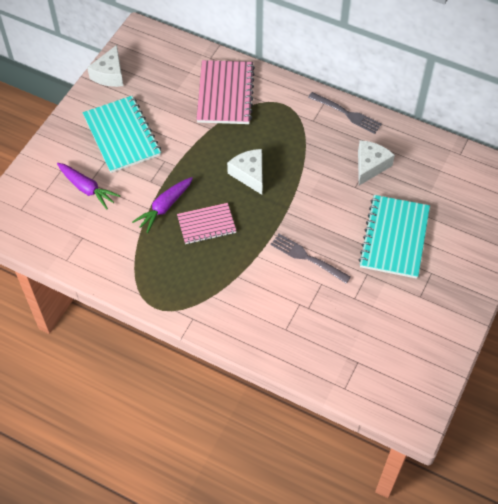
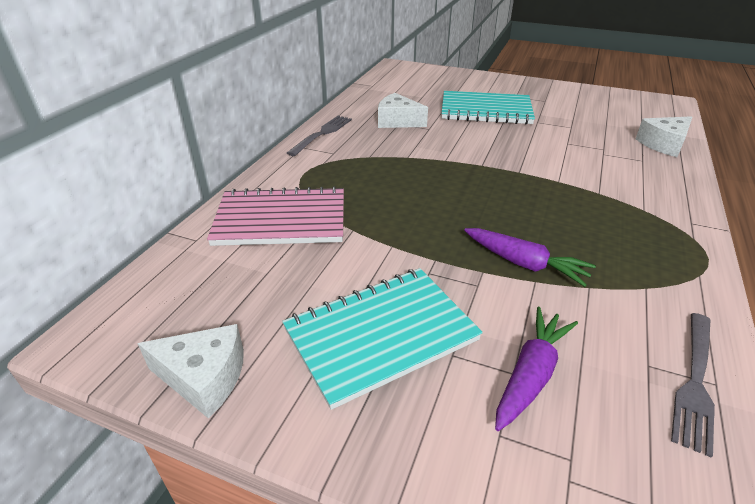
camera: 95 degrees left, 20 degrees down
pink notebook [177,203,236,244] -> none
white cheese [227,149,263,195] -> white cheese moved to [636,116,692,157]
grey fork [270,234,351,284] -> grey fork moved to [671,313,715,458]

